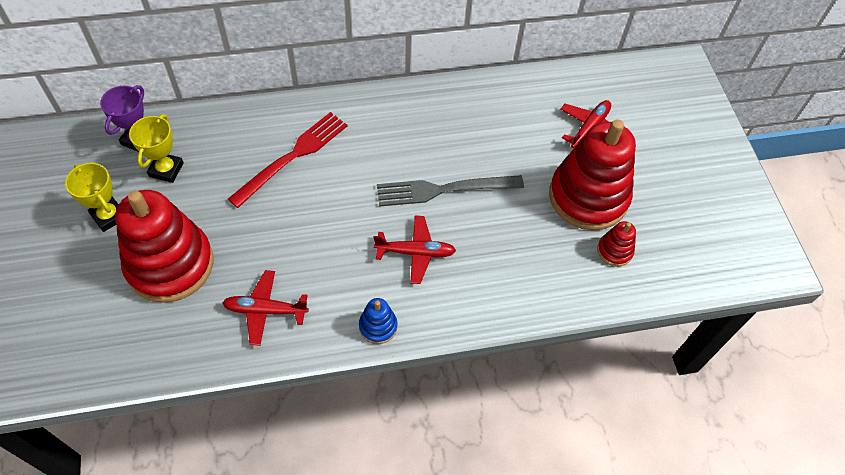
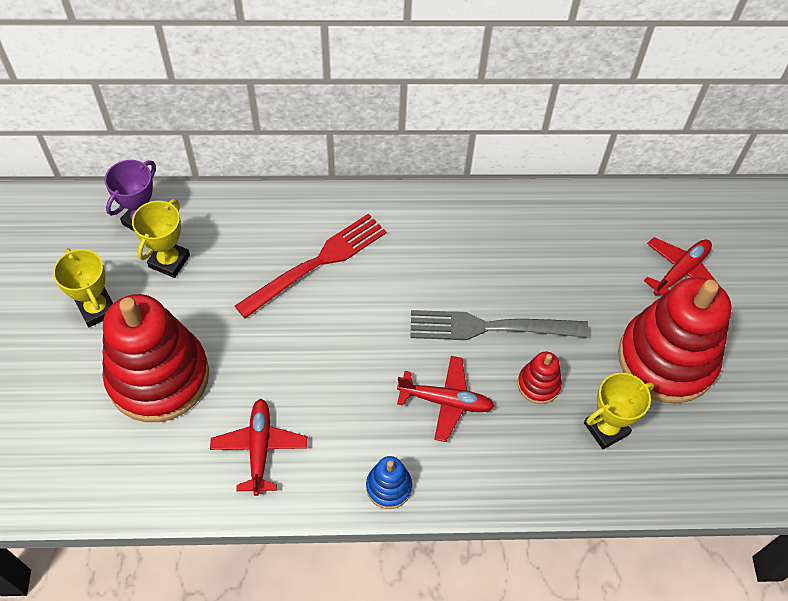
camera: 10 degrees right, 0 degrees up
red plane [222,270,309,346] -> red plane turned 75 degrees clockwise [210,399,308,496]
red stacking toy [597,221,636,267] -> red stacking toy moved to [518,352,562,404]
none -> yellow trophy [584,373,654,449]

